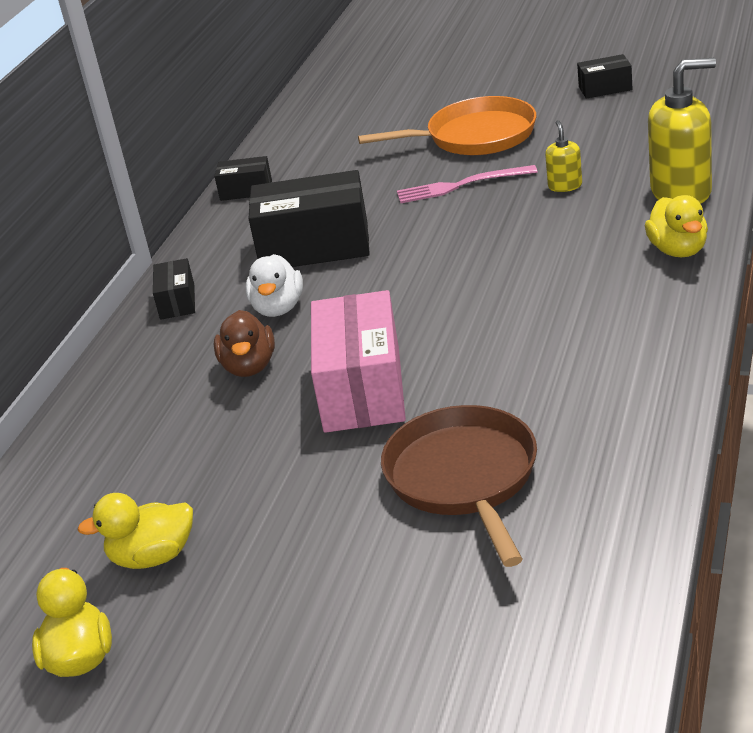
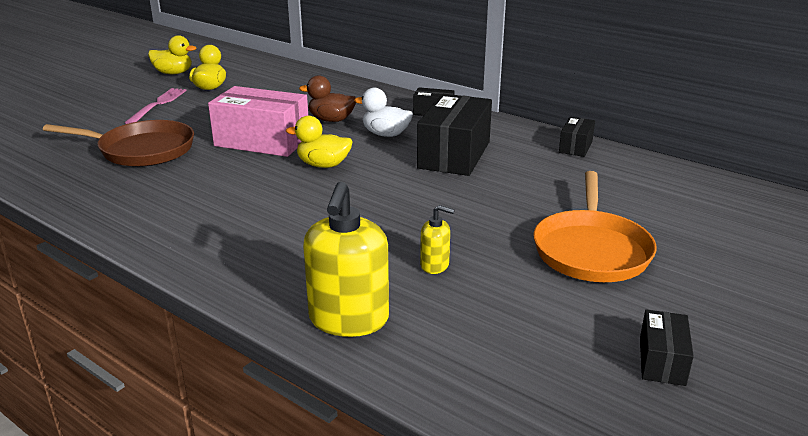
camera: 105 degrees right, 5 degrees down
pink fork [397,165,538,203] -> pink fork moved to [125,88,187,124]
yellow duck [645,195,708,257] -> yellow duck moved to [286,116,353,168]

